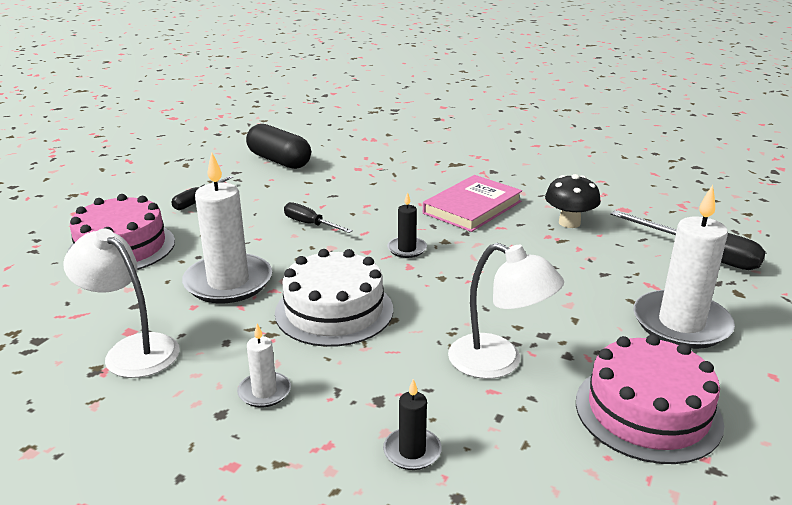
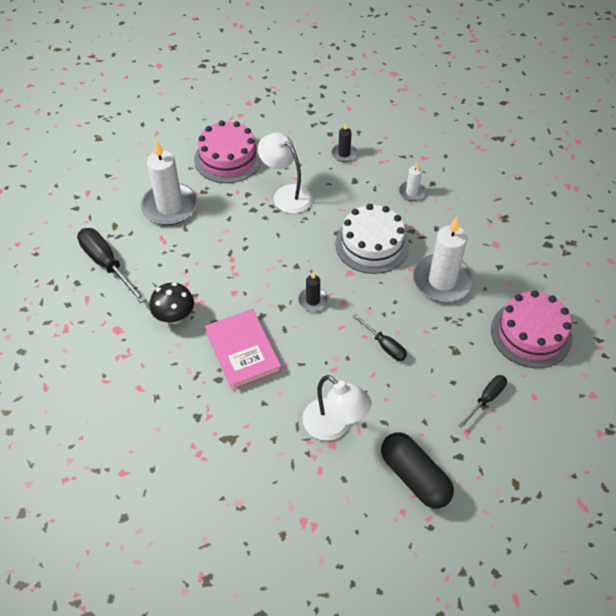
camera: 170 degrees left, 25 degrees up
white lamp [63,229,180,378] -> white lamp moved to [302,375,371,441]
pink book [423,175,522,232] -> pink book turned 75 degrees counterclockwise [205,309,282,391]

